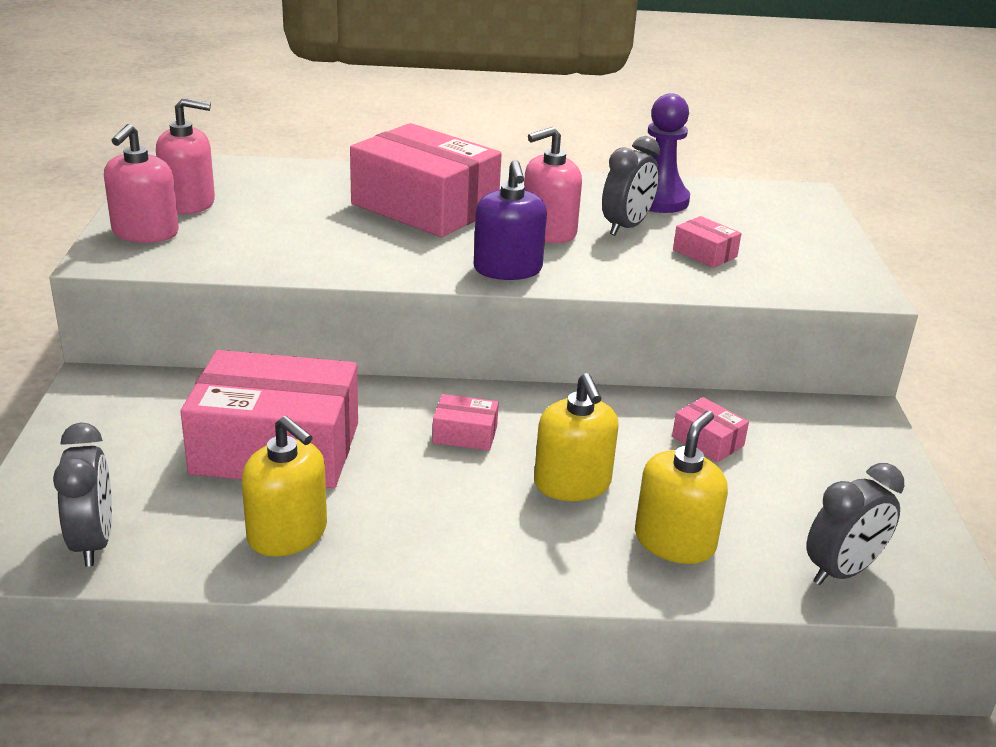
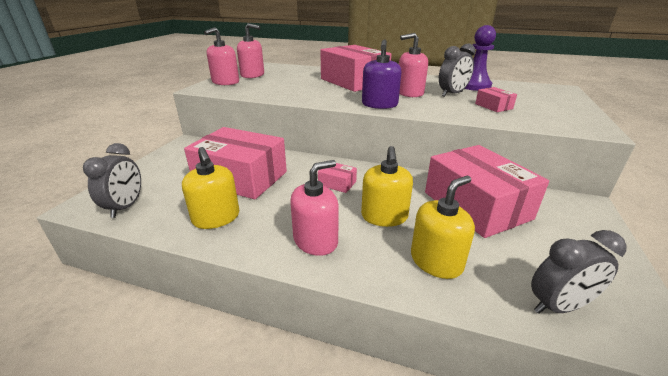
camera: 20 degrees right, 0 degrees up
pink box [672,397,749,462] -> pink box [425,145,549,238], size x2.42
none -> pink soap dispenser [290,160,339,256]

